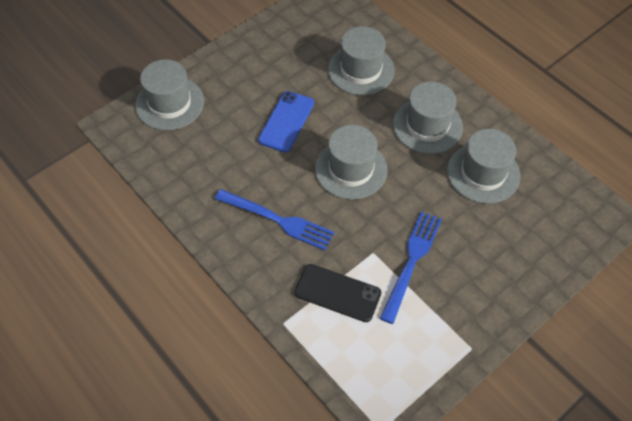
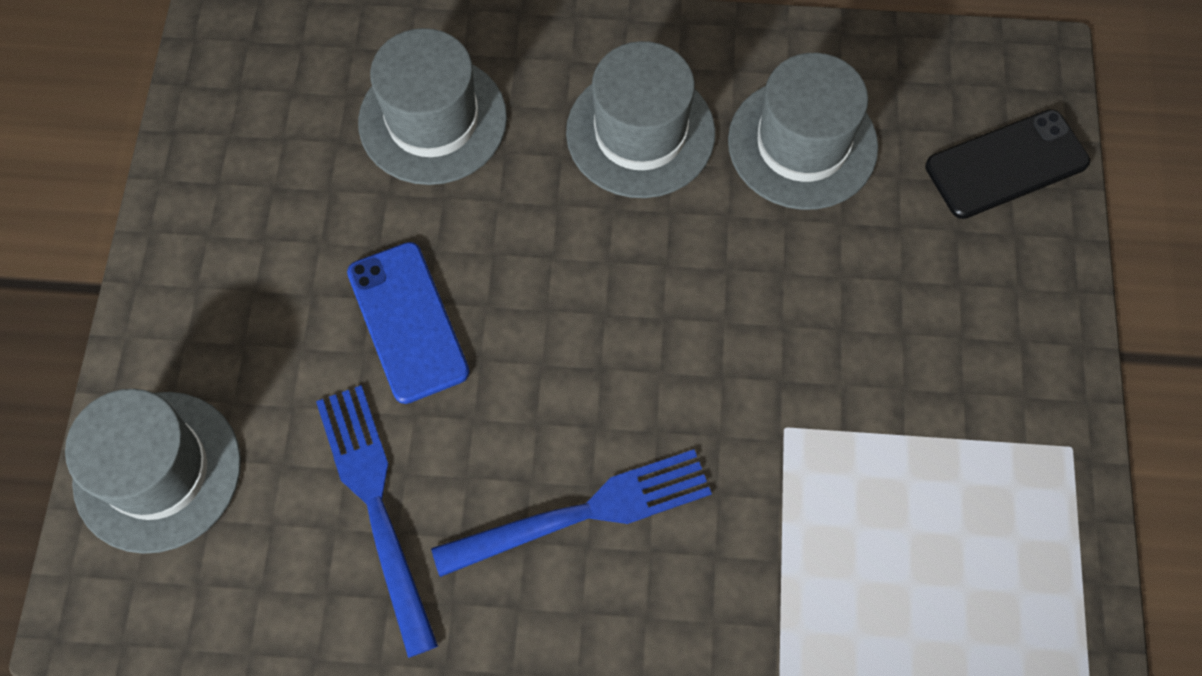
camera: 45 degrees left, 10 degrees up
black phone [294,264,381,322] -> black phone moved to [925,109,1090,219]
grey hat [315,125,388,200] -> none
blue fork [380,211,442,324] -> blue fork moved to [316,385,438,658]

